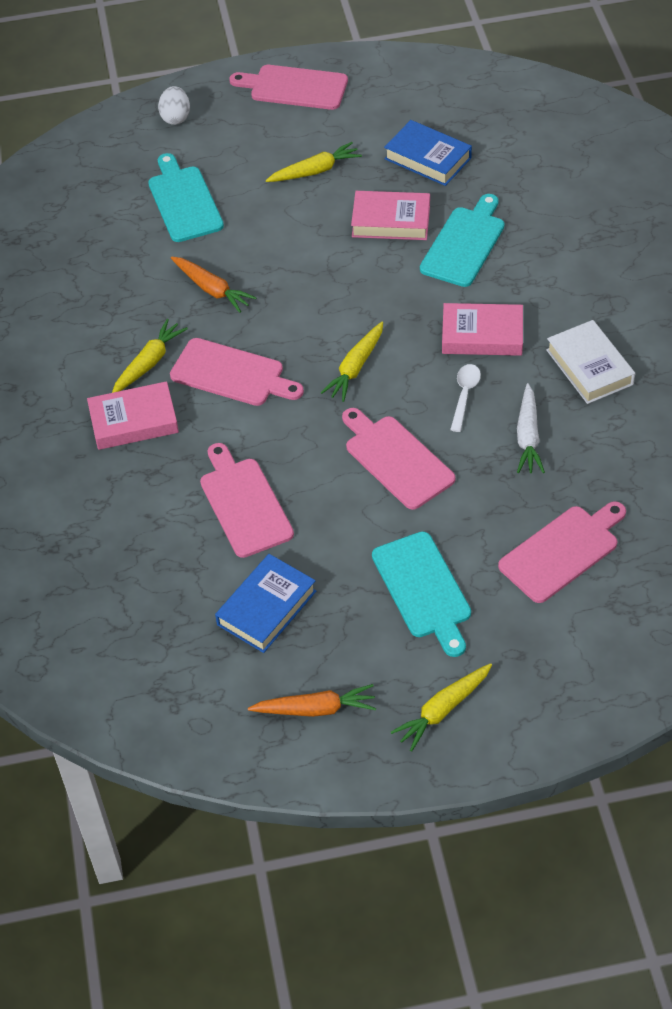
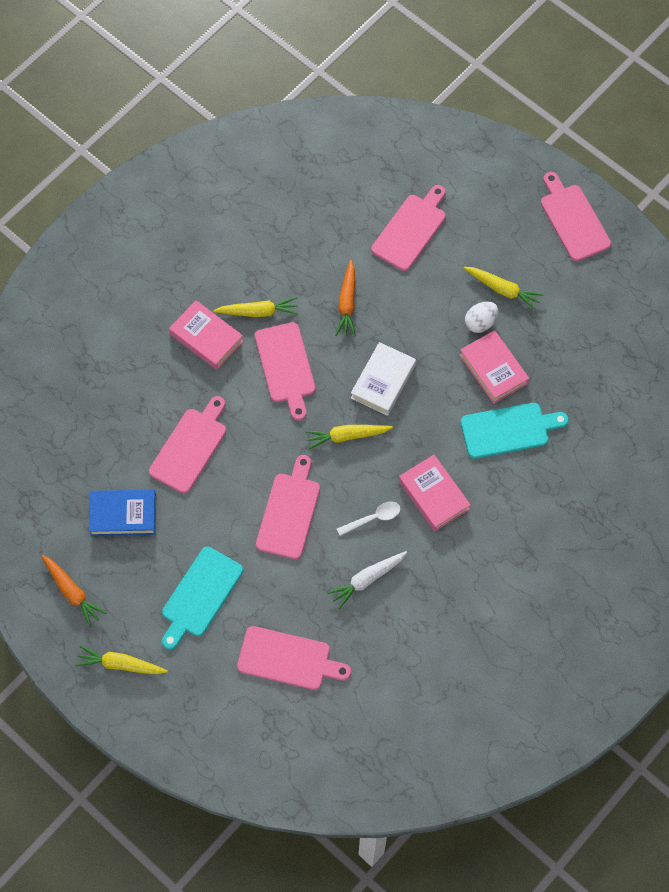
camera: 50 degrees right, 15 degrees up
turquoise cutting board [148,153,224,242] -> pink cutting board [371,185,446,271]
white egg [158,86,190,125] -> white egg moved to [465,302,498,333]
blue book [384,120,472,186] -> none
white book [546,320,635,404] -> white book moved to [351,342,416,416]

